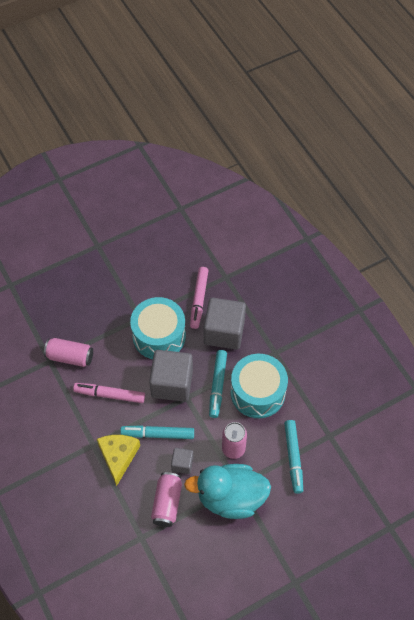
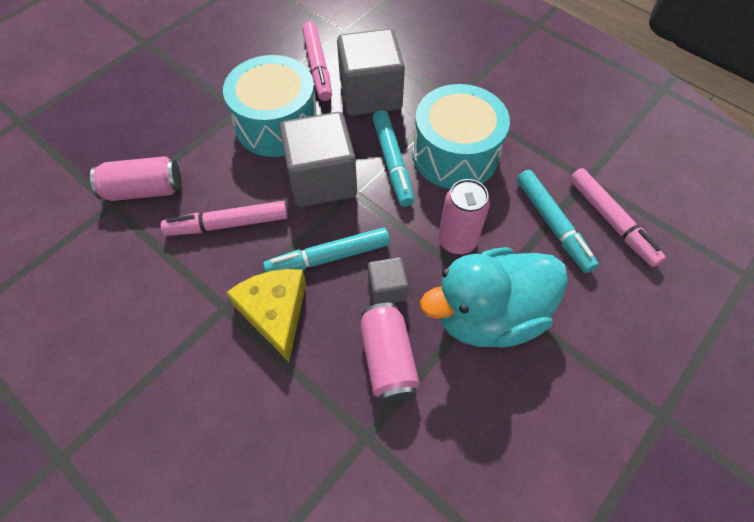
camera: 20 degrees left, 0 degrees up
none -> pink marker [570,168,666,267]

